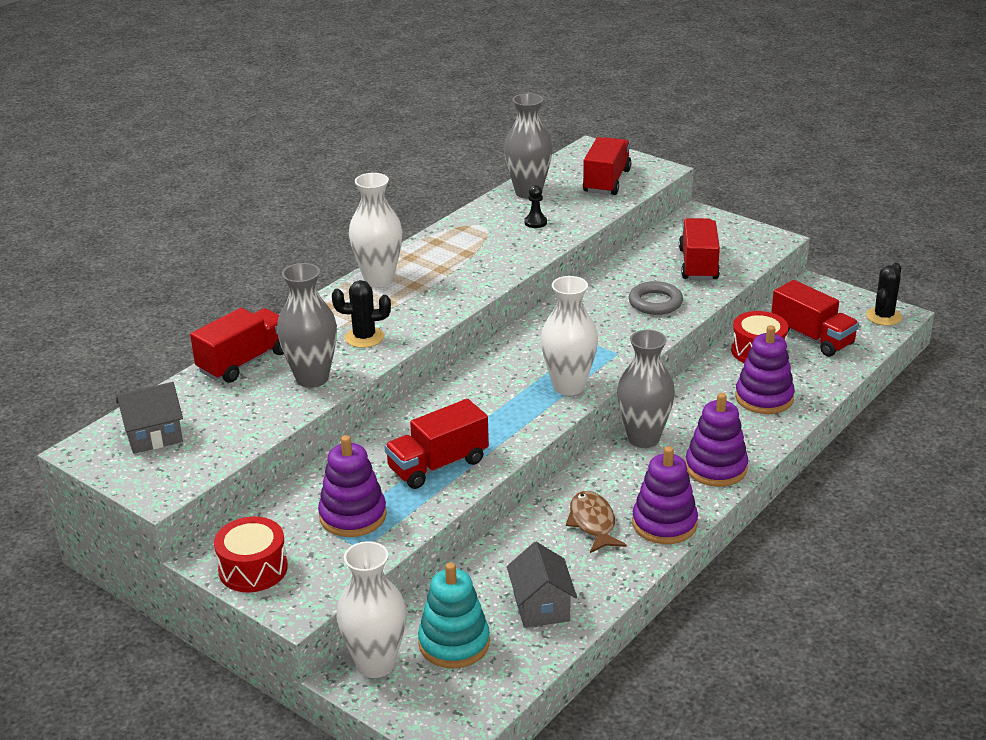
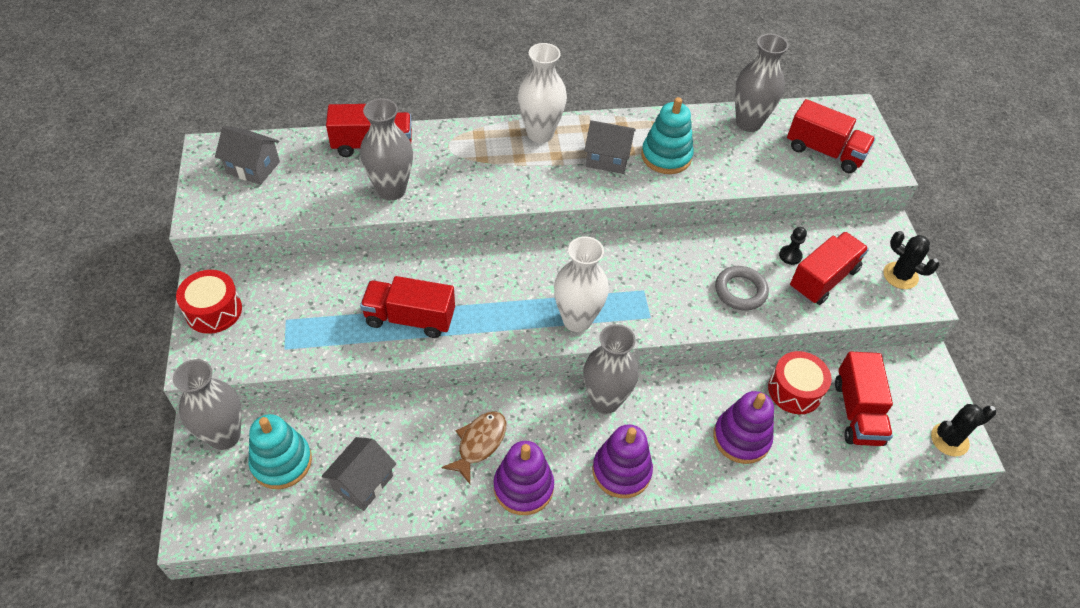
camera: 40 degrees right, 20 degrees up
purple stacking toy [318,435,387,537] -> none
black cactus [332,280,391,348] -> black cactus moved to [883,231,939,289]
white vase [336,541,406,678] -> grey vase [173,359,242,450]
black pawn [524,185,547,228] -> black pawn moved to [779,227,807,265]
red truck [583,137,631,195] -> red truck turned 60 degrees clockwise [787,99,875,173]
none -> grey house [584,120,636,174]
none -> turquoise stacking toy [641,97,694,174]

